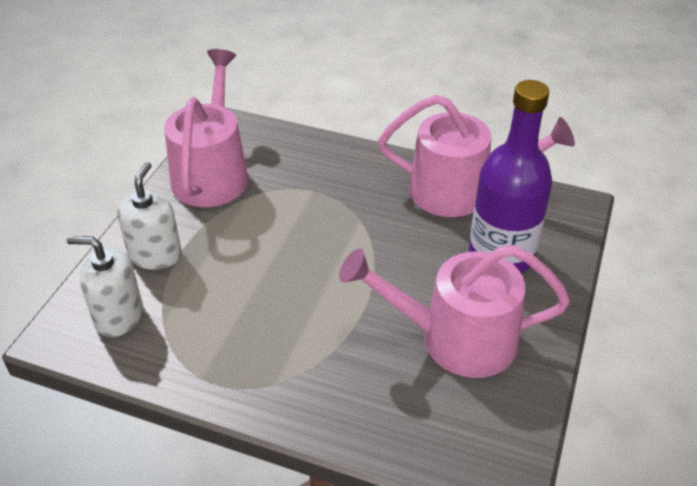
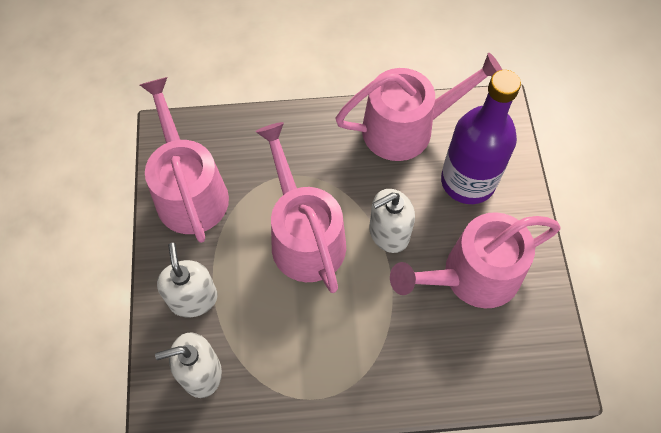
camera: 25 degrees left, 20 degrees up
none -> pink watering can [255,122,346,293]
none -> white soap dispenser [369,189,415,253]

